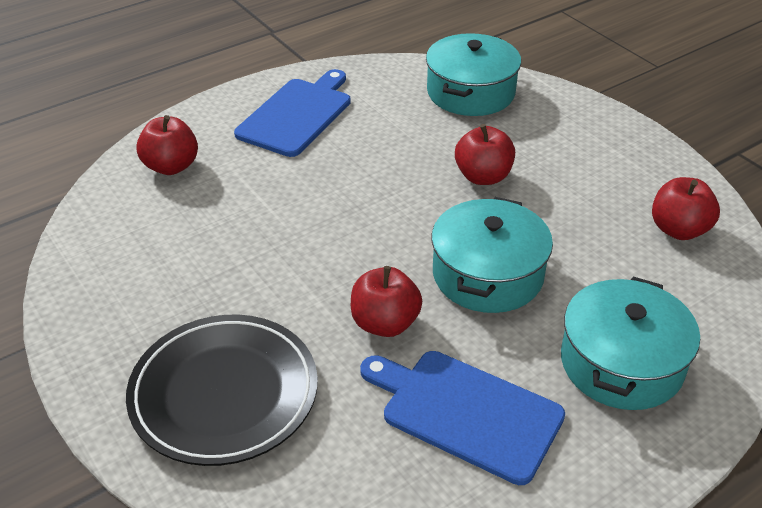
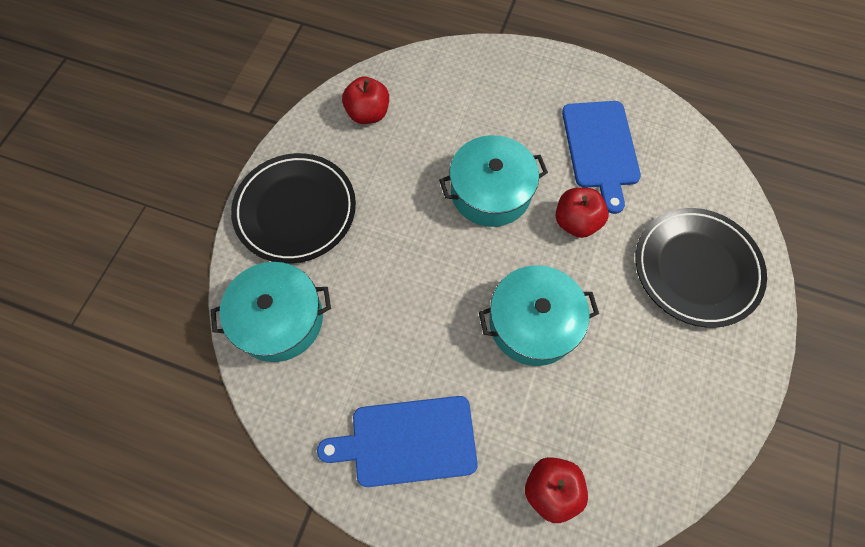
camera: 125 degrees left, 25 degrees up
red apple [455,124,515,185] -> none
turquoise pot [561,276,700,410] -> turquoise pot moved to [479,265,599,366]
none -> black plate [231,153,356,263]

